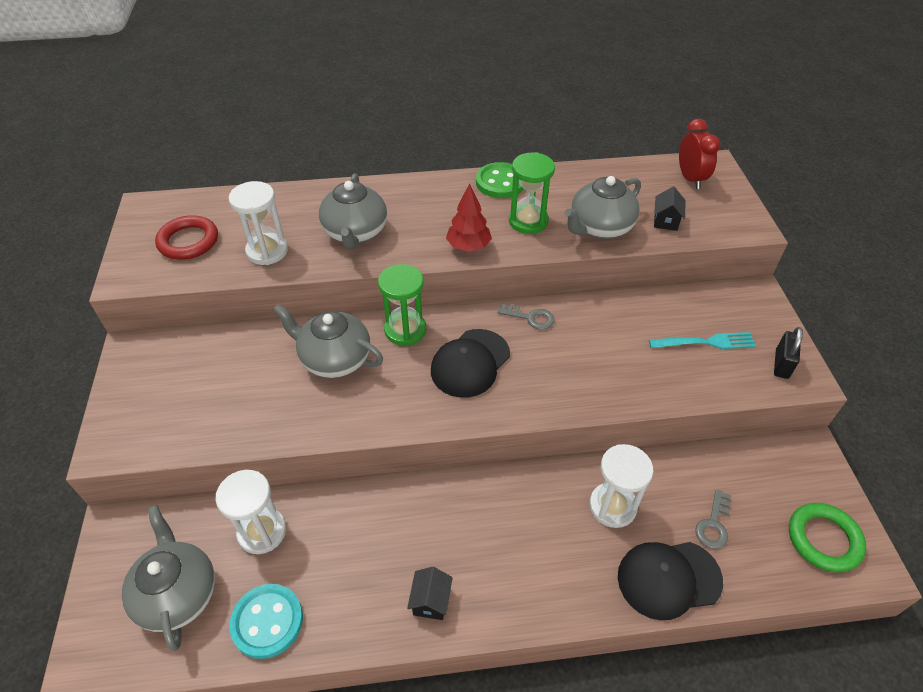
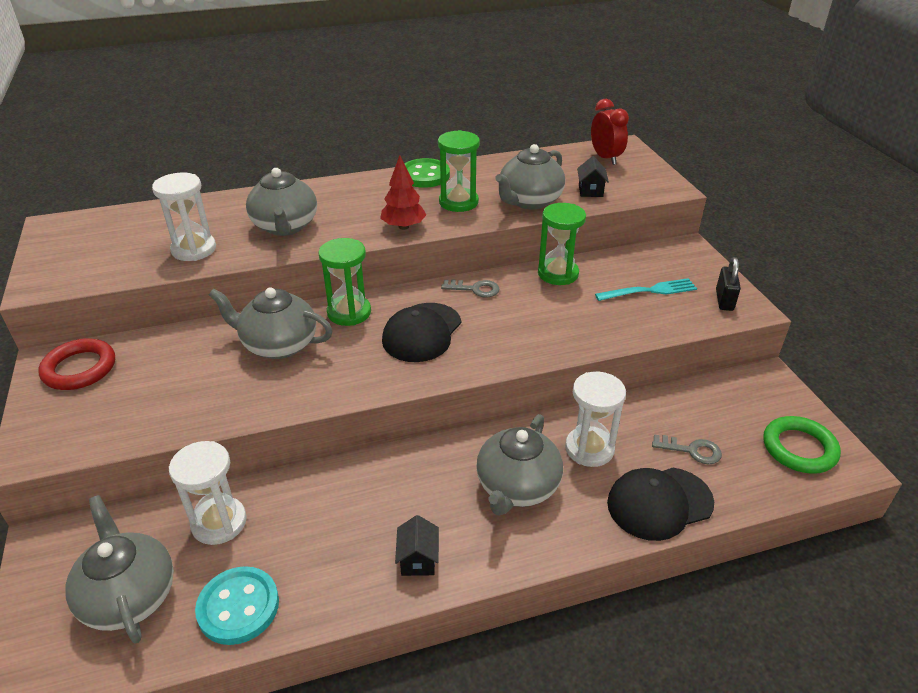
camera: 10 degrees left, 10 degrees down
red ring [155,215,218,260] -> red ring moved to [39,339,115,390]
grey key [695,489,731,549] -> grey key turned 90 degrees counterclockwise [652,434,722,464]
none -> grey teapot [476,414,563,516]
none -> green hourglass [538,203,586,285]

